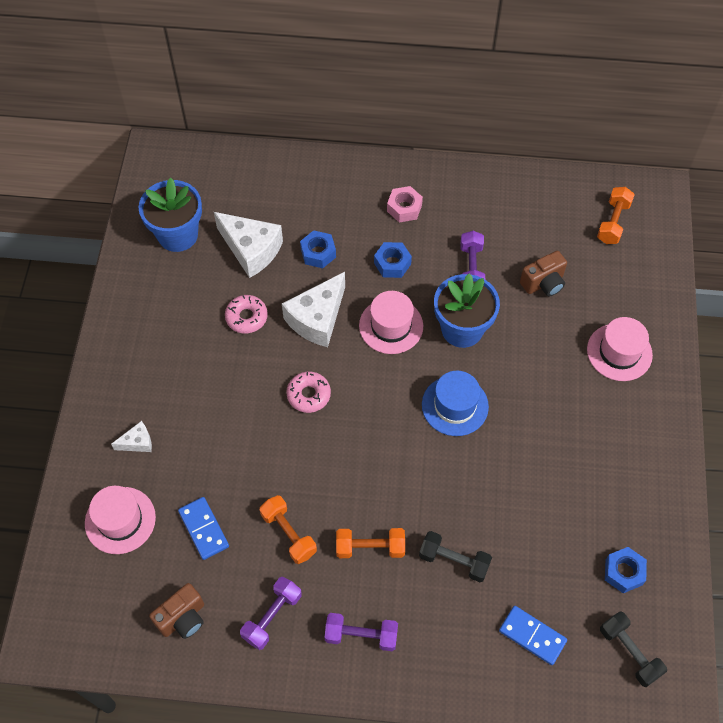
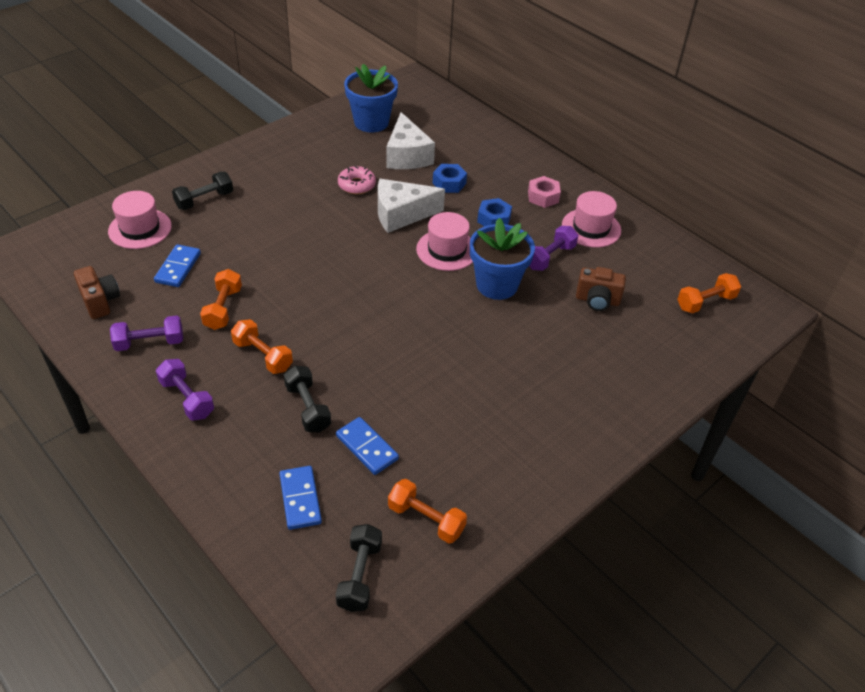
camera: 40 degrees right, 15 degrees down
white cheese [111,421,152,452] -> black dumbbell [172,172,233,210]
brown camera [149,583,204,639] -> brown camera turned 120 degrees counterclockwise [74,266,120,319]
pink donut [286,371,331,413] -> none
blue hat [422,371,489,436] -> none
pink hat [587,317,653,381] -> pink hat moved to [562,191,621,248]
blue nut [605,547,647,593] -> orange dumbbell [388,479,467,543]
none -> blue domino [336,417,399,475]

